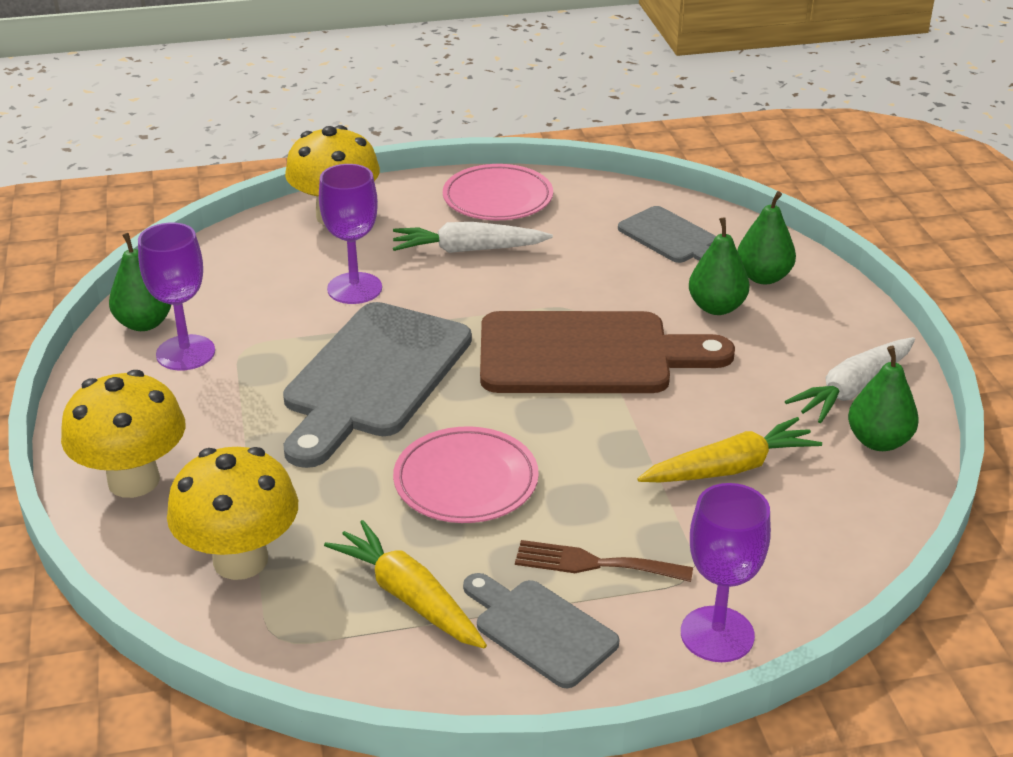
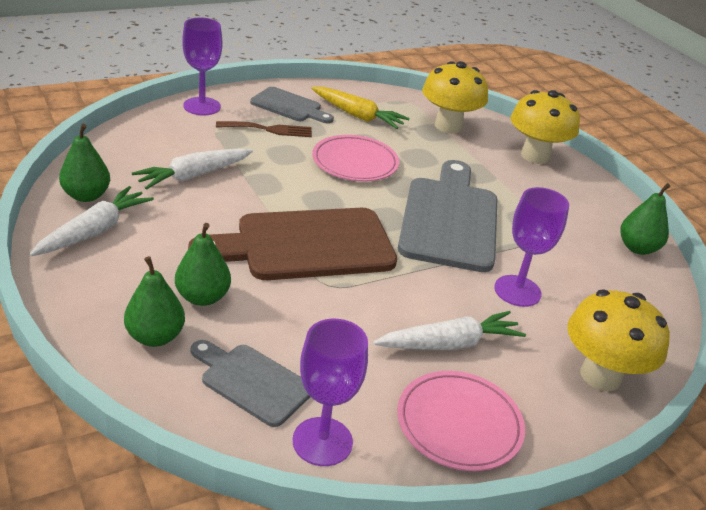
camera: 160 degrees right, 0 degrees up
purple goblet [138,222,215,371] -> purple goblet moved to [293,319,368,466]
yellow carrot [637,417,822,482] -> white carrot [132,149,253,190]

